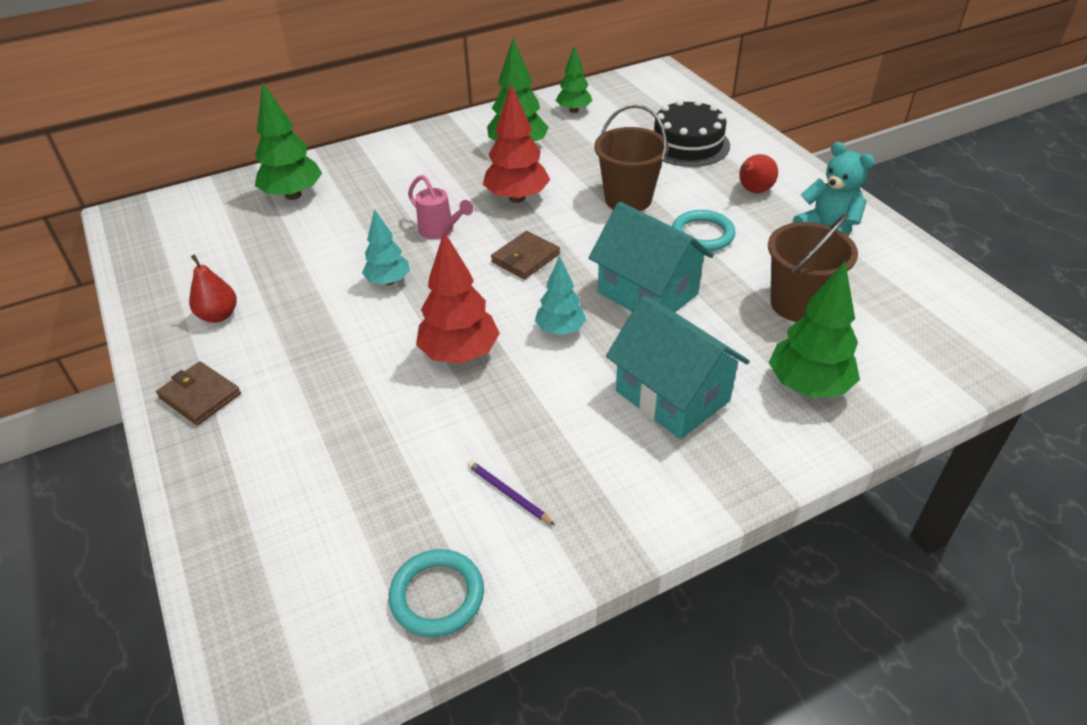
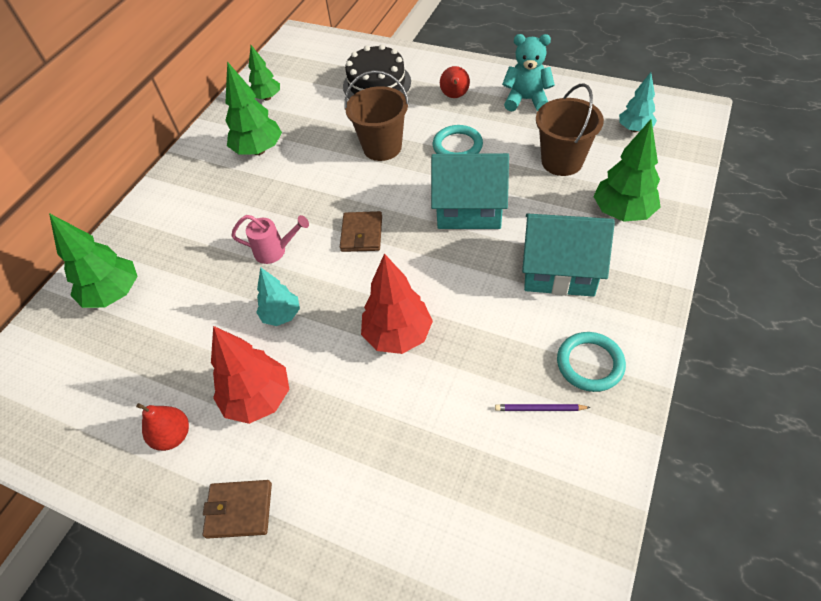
camera: 35 degrees left, 10 degrees up
turquoise ring [389,549,484,637] -> turquoise ring moved to [557,332,626,392]
red tree [483,84,550,203] -> red tree moved to [211,326,289,424]
turquoise tree [535,257,586,335] -> turquoise tree moved to [619,72,657,132]

